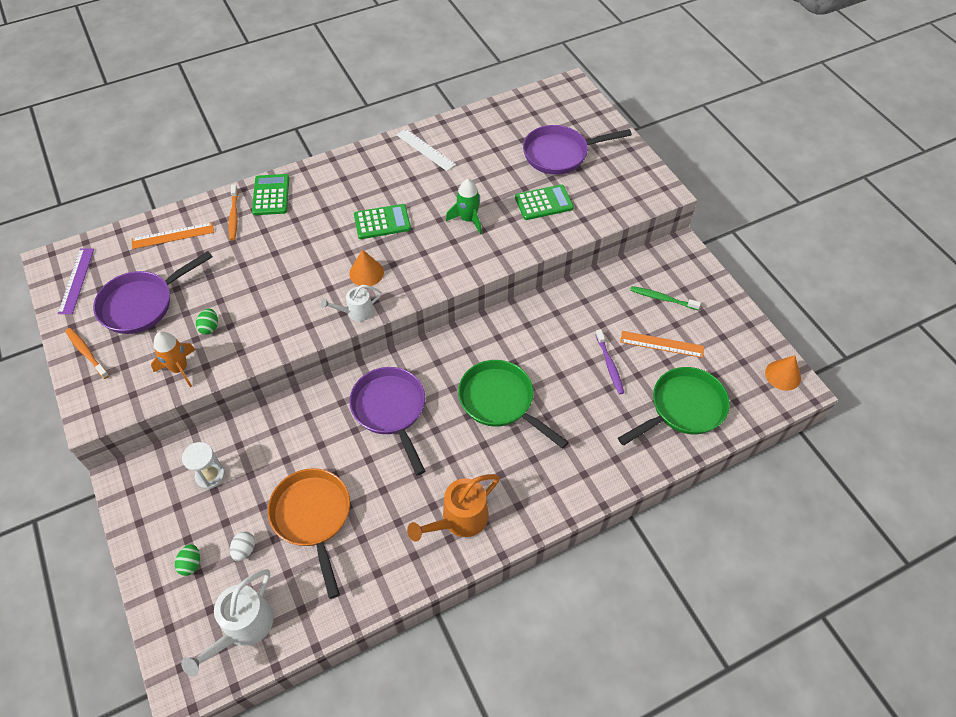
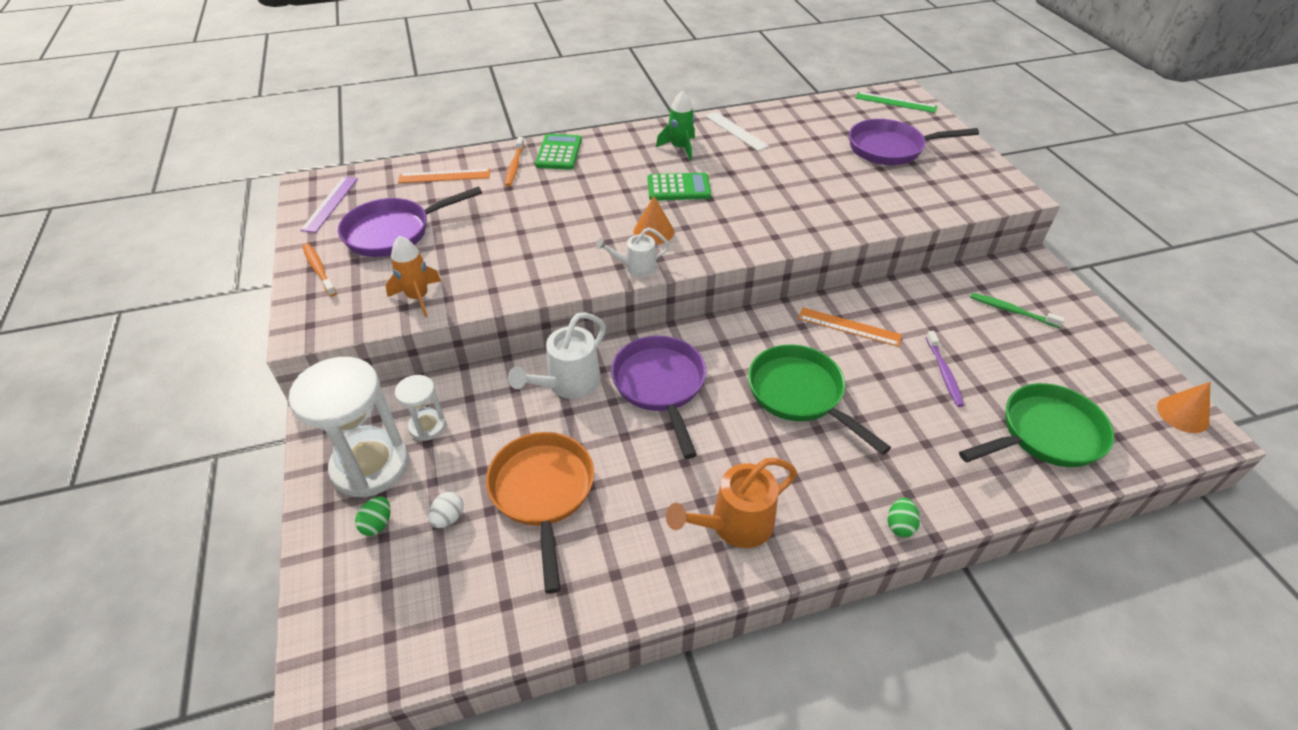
camera: 10 degrees right, 10 degrees down
white watering can [181,569,274,676] -> white watering can moved to [508,312,606,399]
green egg [196,309,218,335] -> green egg moved to [888,498,920,537]
green rocket [446,179,482,234] -> green rocket moved to [656,91,695,161]
green calculator [515,184,574,220] -> none
orange ruler [620,331,704,358] -> orange ruler moved to [798,308,902,347]
none -> white hourglass [289,357,409,497]
none -> green ruler [855,92,937,113]

